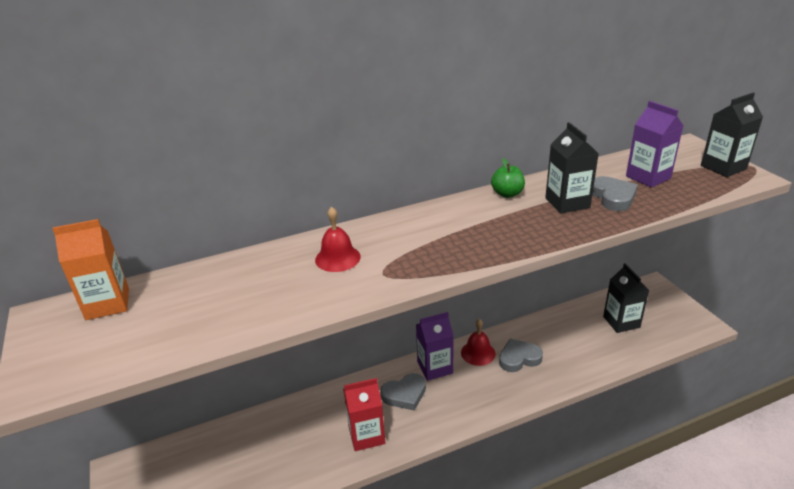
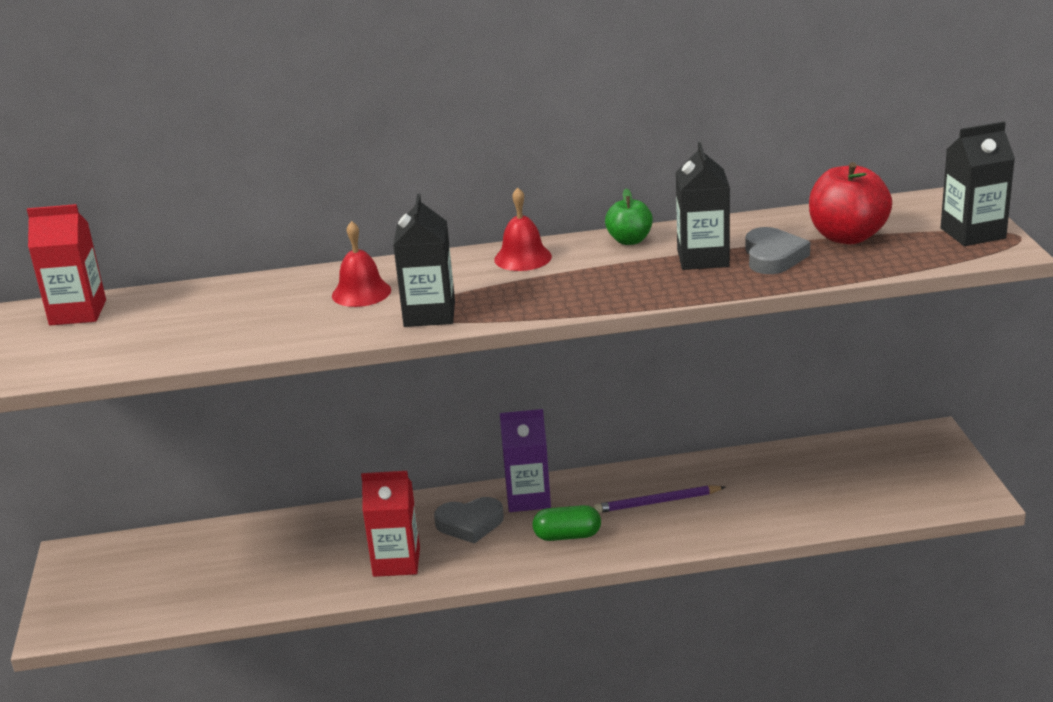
camera: 15 degrees right, 5 degrees down
orange carton [52,219,129,320] -> red carton [27,204,106,326]
red bell [461,319,495,366] -> red bell moved to [494,187,552,271]
grey heart [499,338,543,372] -> purple pencil [594,485,725,513]
black carton [603,263,649,333] -> black carton moved to [393,194,455,327]
purple carton [626,101,683,188] -> red apple [809,162,892,244]
none -> green capsule [532,505,601,541]

